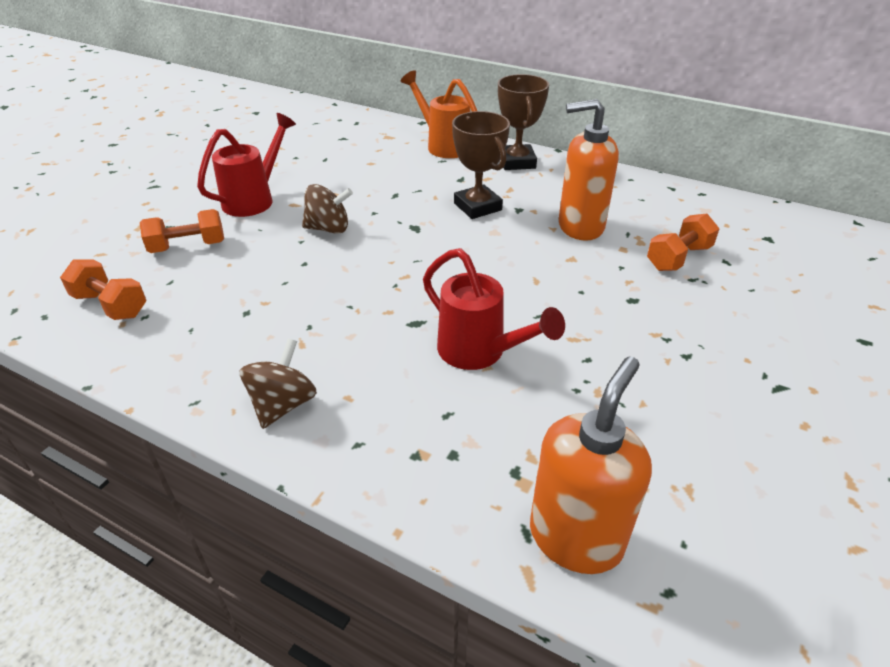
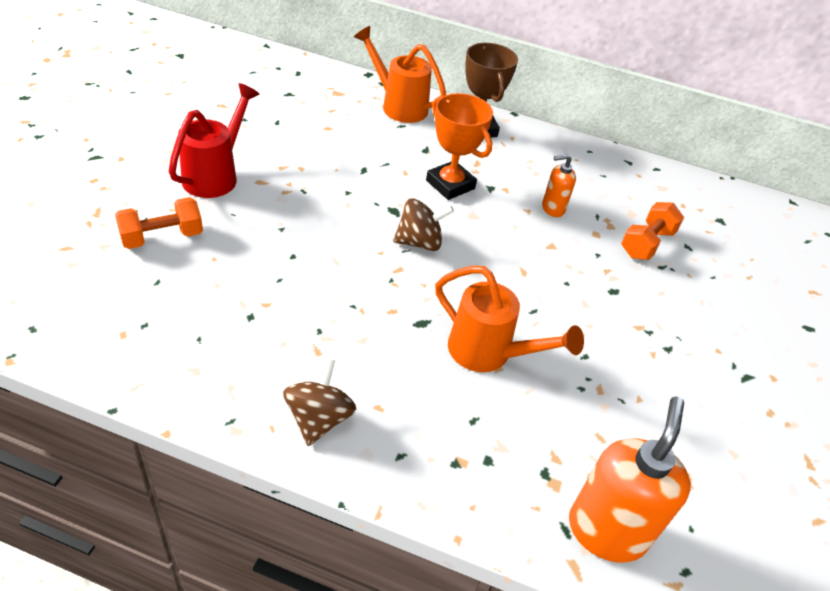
camera: 15 degrees left, 5 degrees up
orange dumbbell [60,259,146,320] -> none
brown spinning top [302,184,353,234] -> brown spinning top moved to [393,198,454,251]
red watering can [423,248,565,370] -> orange watering can [435,266,584,372]
brown trophy [452,111,510,219] -> orange trophy [426,93,493,200]
orange soap dispenser [559,99,619,241] -> orange soap dispenser [542,154,576,217], size x0.53

